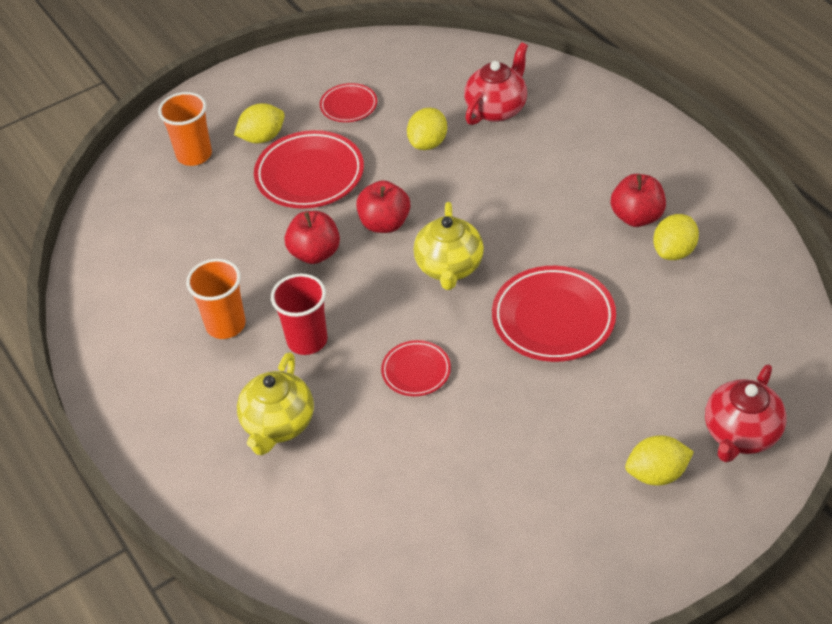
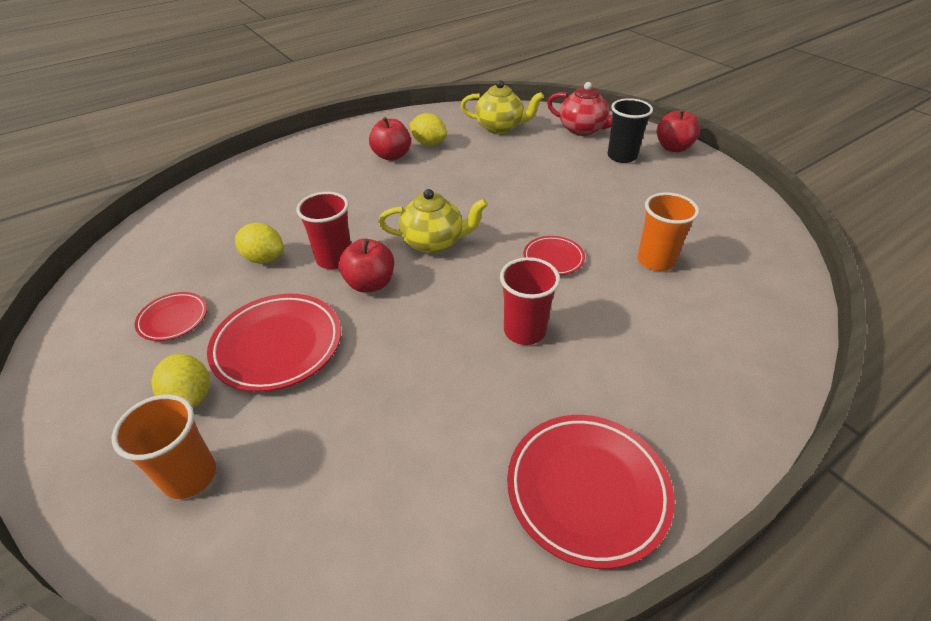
camera: 95 degrees left, 5 degrees down
orange cup [186,259,246,339] -> orange cup moved to [638,192,699,271]
yellow teapot [237,352,314,455] -> yellow teapot moved to [461,80,544,134]
red apple [285,211,340,264] -> red apple moved to [656,109,700,152]
red teapot [464,42,528,125] -> none
red plate [492,266,616,362] -> red plate moved to [507,415,675,569]
yellow lemon [625,435,694,485] -> black cup [607,98,653,163]
none -> red cup [296,192,351,269]

